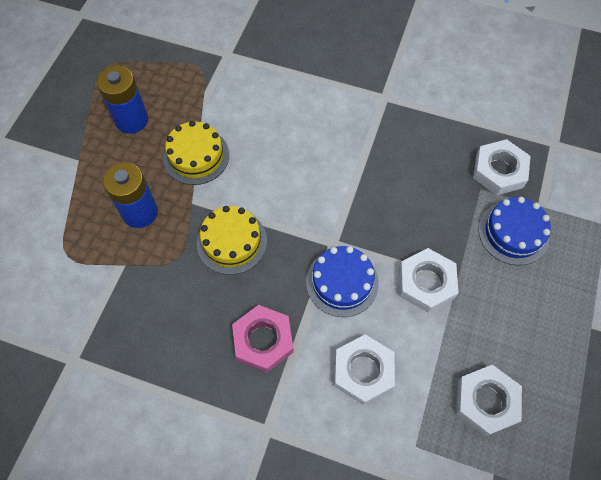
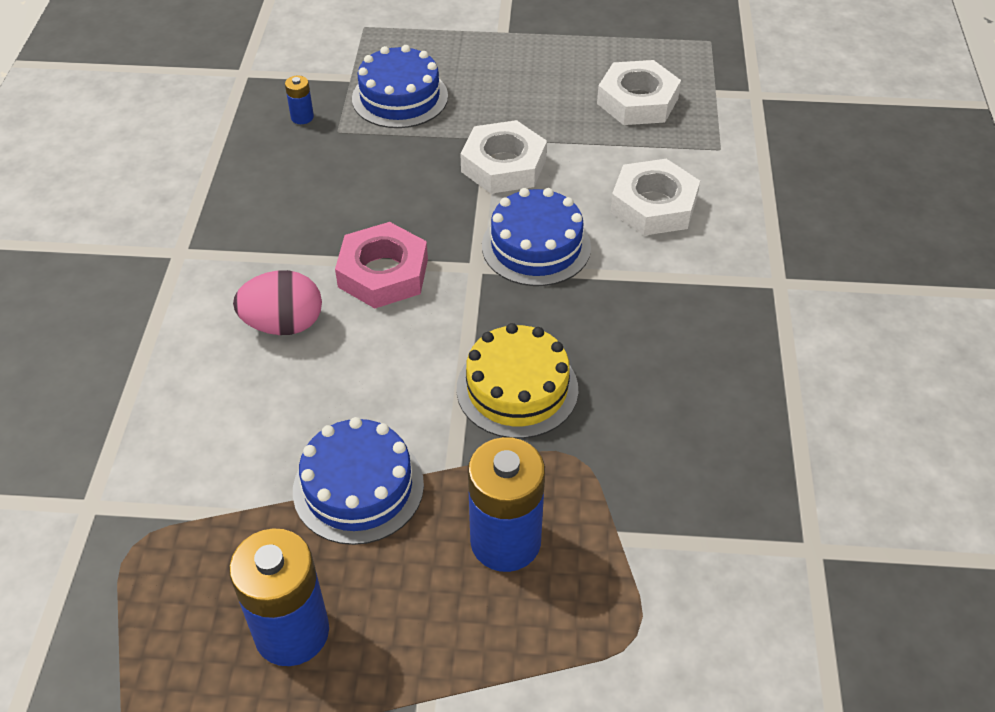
camera: 105 degrees left, 15 degrees down
yellow cake [163,121,229,185] -> blue cake [293,417,424,545]
pink nut [232,305,293,373] -> pink nut moved to [335,222,428,308]
white nut [473,139,531,195] -> blue battery [285,75,314,124]
none -> pink egg [233,270,322,335]

